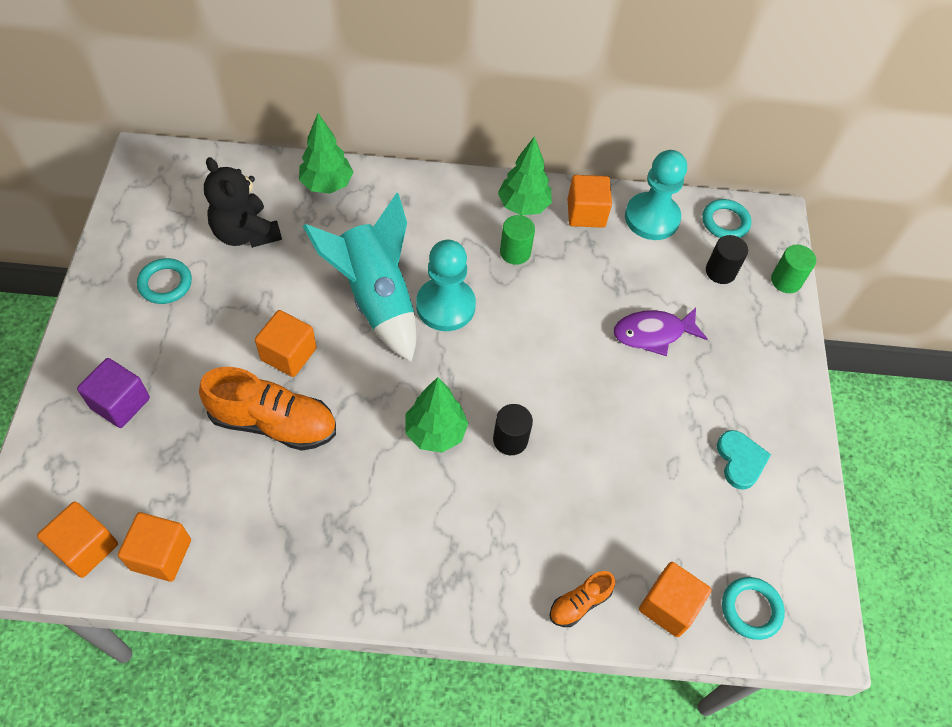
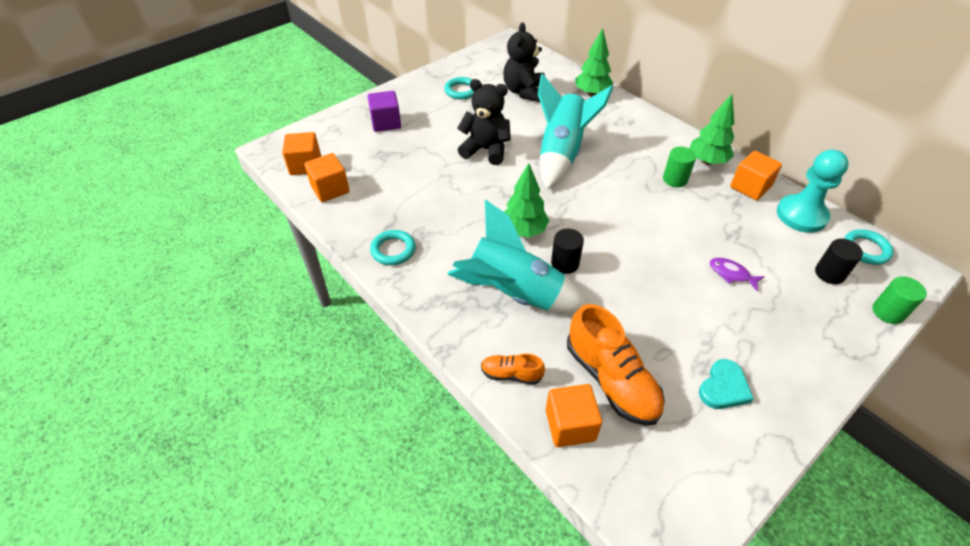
camera: 50 degrees right, 10 degrees down
orange shoe [199,367,336,451] -> orange shoe moved to [567,304,665,426]
orange cube [255,310,317,377] -> black teddy bear [457,79,511,165]
turquoise pawn [416,240,476,331] -> none
purple fish [614,308,707,356] -> purple fish [710,258,765,292], size x0.65
turquoise ring [722,577,785,640] -> turquoise ring moved to [370,230,416,265]
none -> turquoise rocket [447,199,587,314]

